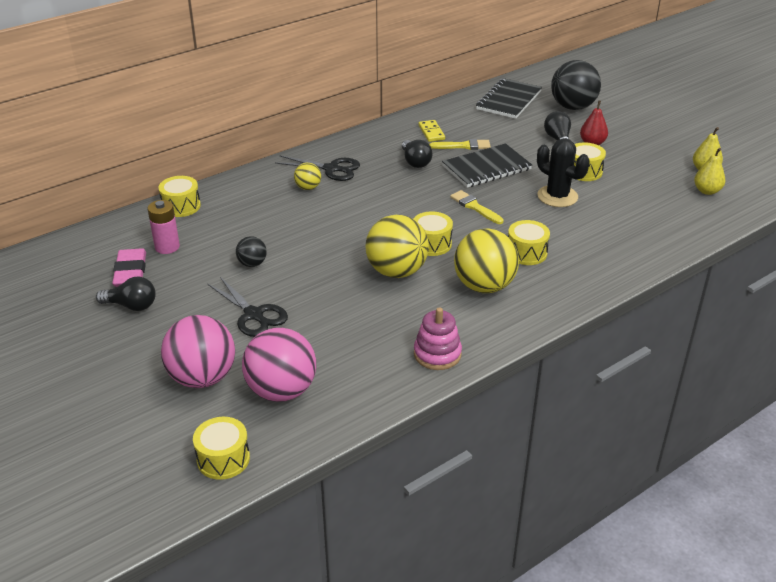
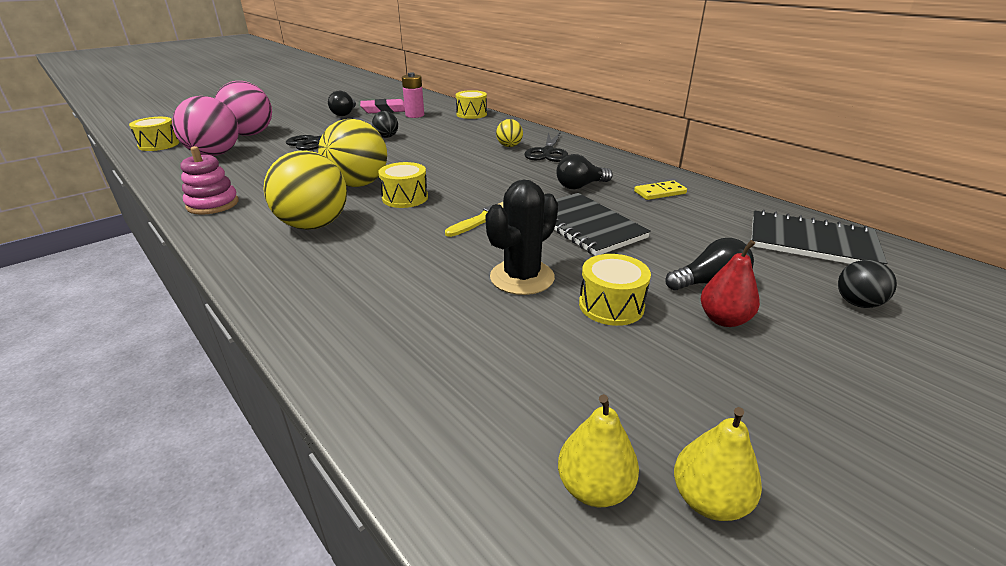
camera: 85 degrees right, 5 degrees down
yellow brush [429,139,491,150] -> none
yellow drum [508,220,550,265] -> none
black ball [551,60,601,110] -> black ball [838,260,897,308], size x0.49

